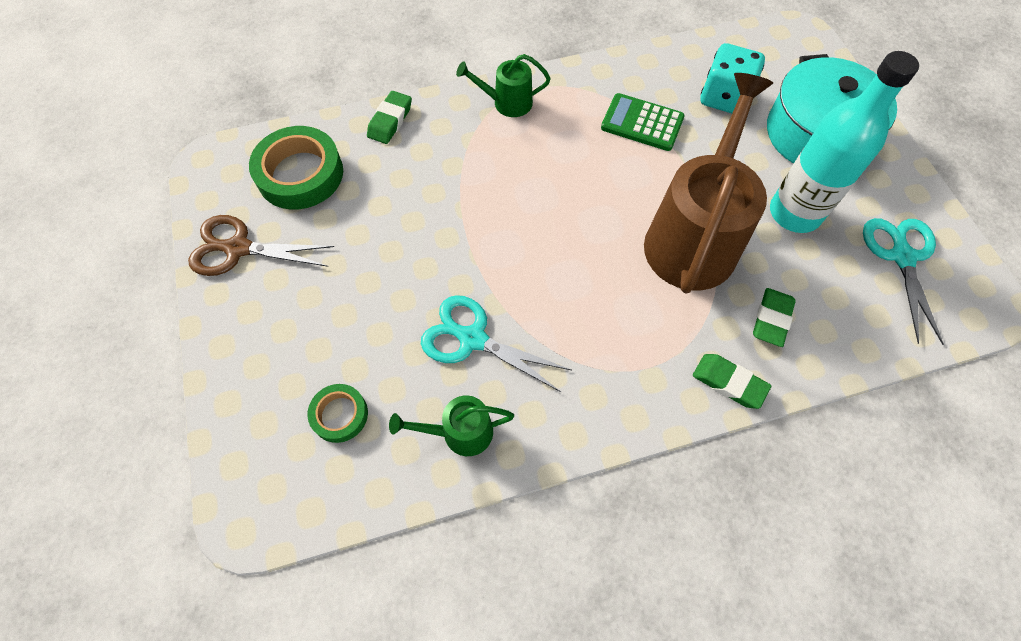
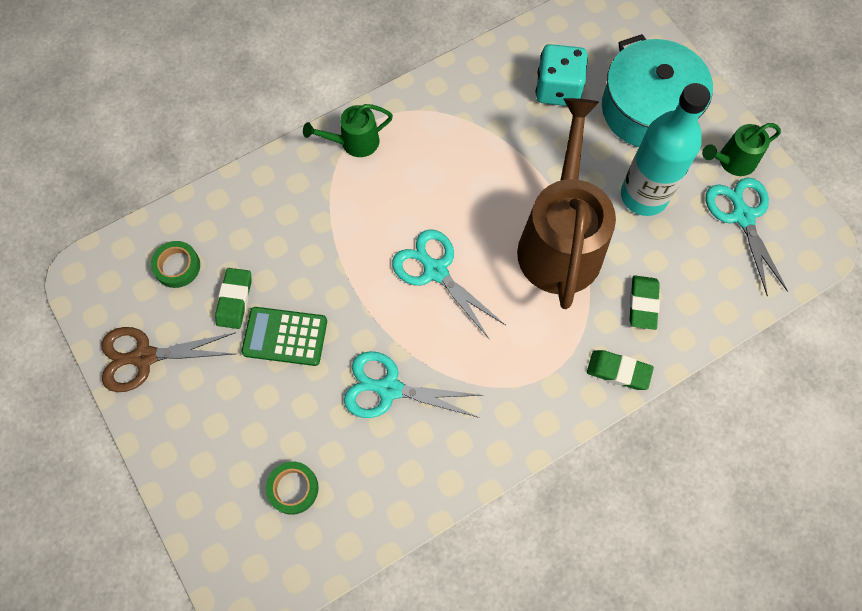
camera: 15 degrees left, 5 degrees up
green tape [249,126,343,210] -> green tape [151,241,200,288], size x0.54
green eraser [367,91,412,144] -> green eraser moved to [215,268,251,329]
green watering can [389,395,514,456] -> green watering can moved to [702,123,781,176]
green calculator [601,93,685,151] -> green calculator moved to [241,307,327,366]
none -> turquoise scissors [392,229,505,339]

